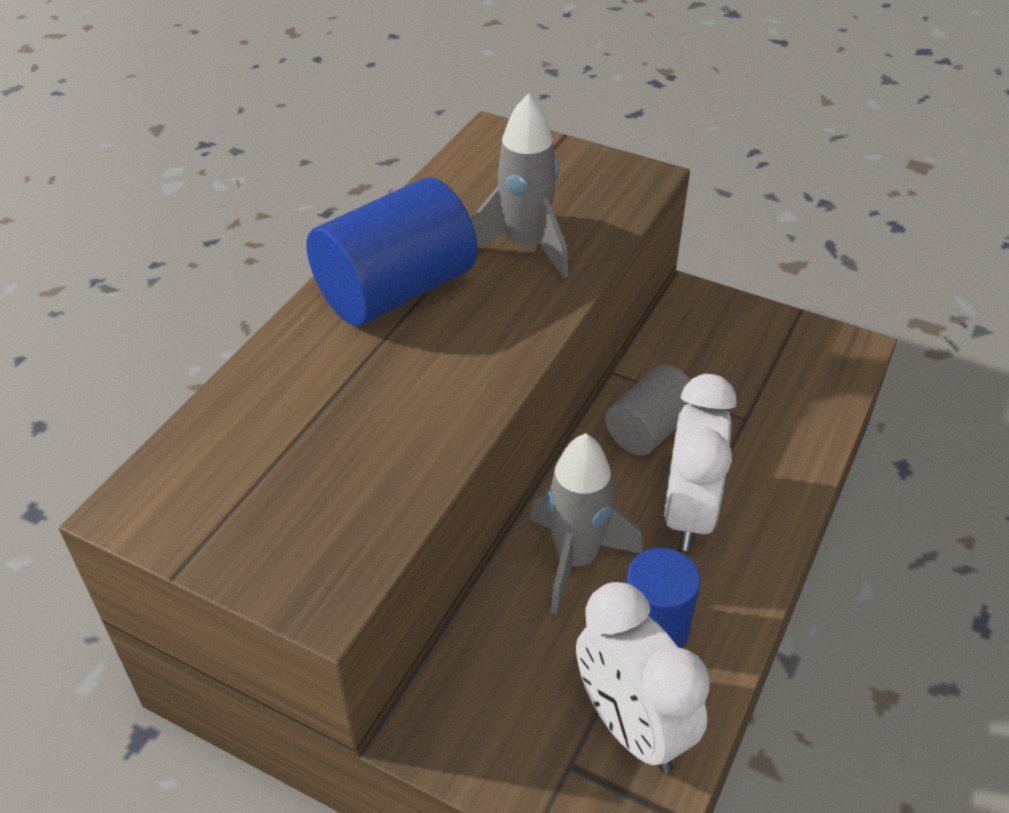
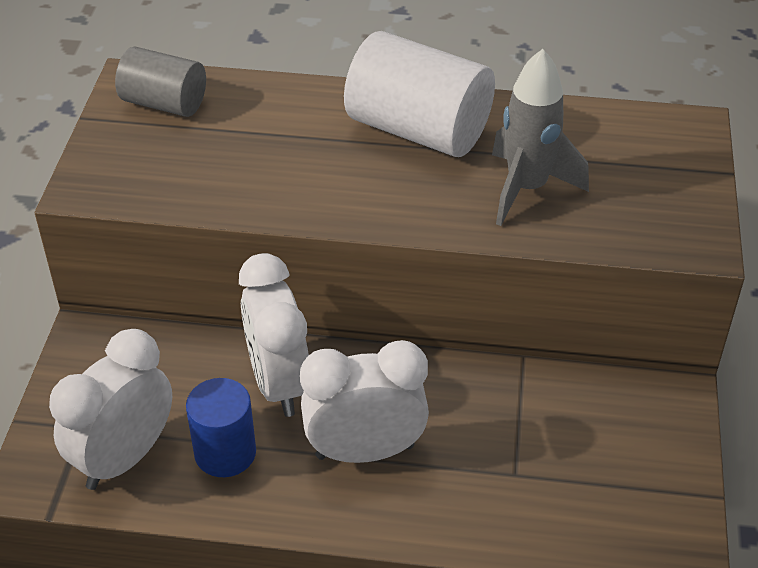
camera: 70 degrees right, 0 degrees up
blue cylinder [306,177,477,326] -> white cylinder [344,31,495,157]
grey rocket [530,433,643,615] -> white clock [239,253,309,417]
grey cylinder [605,365,691,456] -> grey cylinder moved to [115,46,206,117]

